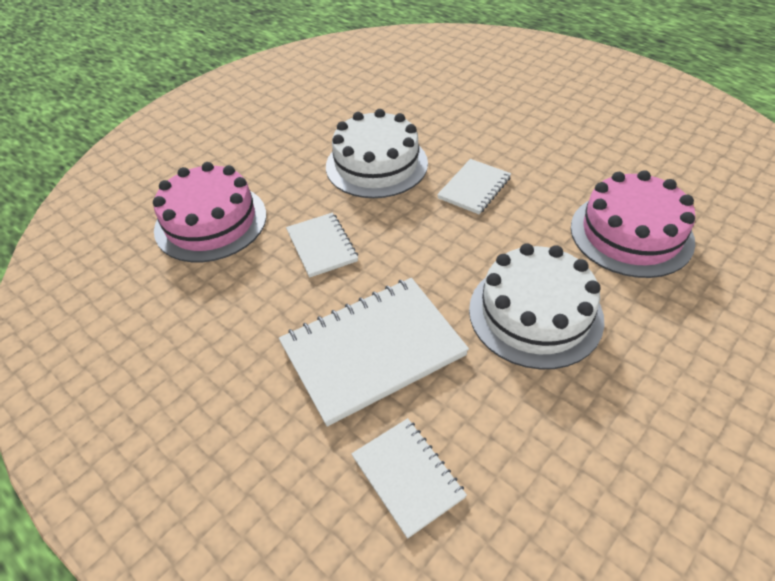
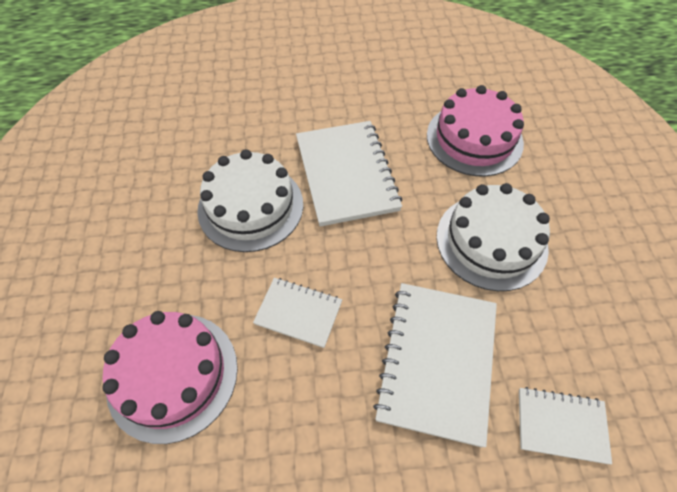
camera: 50 degrees left, 10 degrees up
white notebook [437,159,511,214] -> white notebook [296,121,402,227], size x1.82

